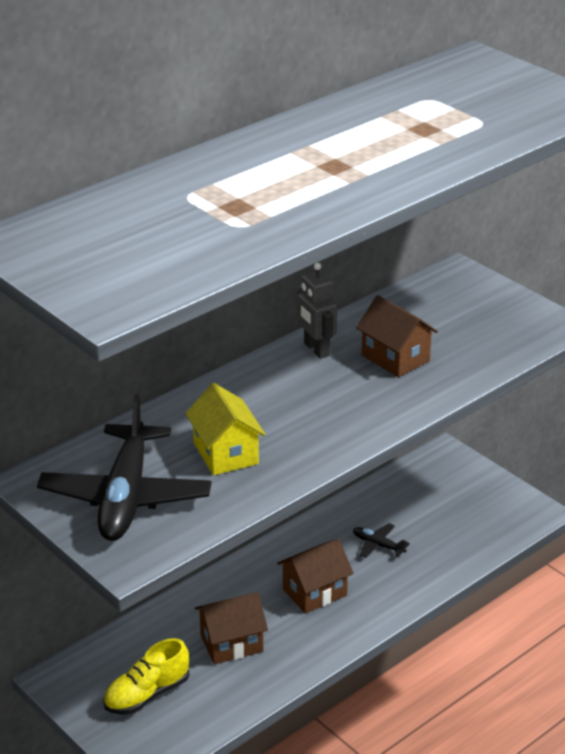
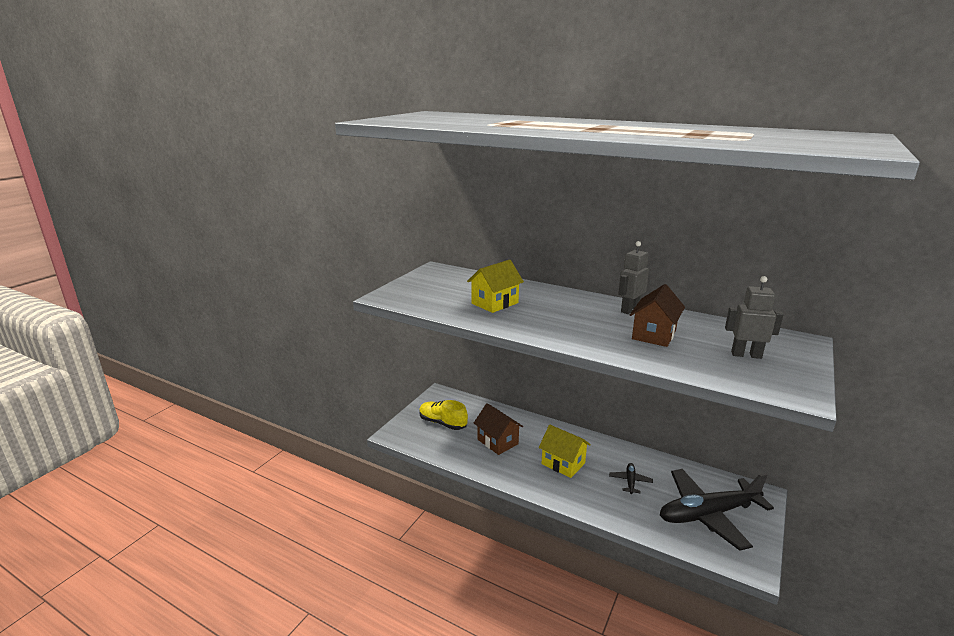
camera: 70 degrees right, 10 degrees down
black plane [37,394,212,541] -> black plane moved to [660,469,774,551]
brown house [277,539,353,614] -> yellow house [539,425,591,478]
none -> grey robot [725,276,783,359]

